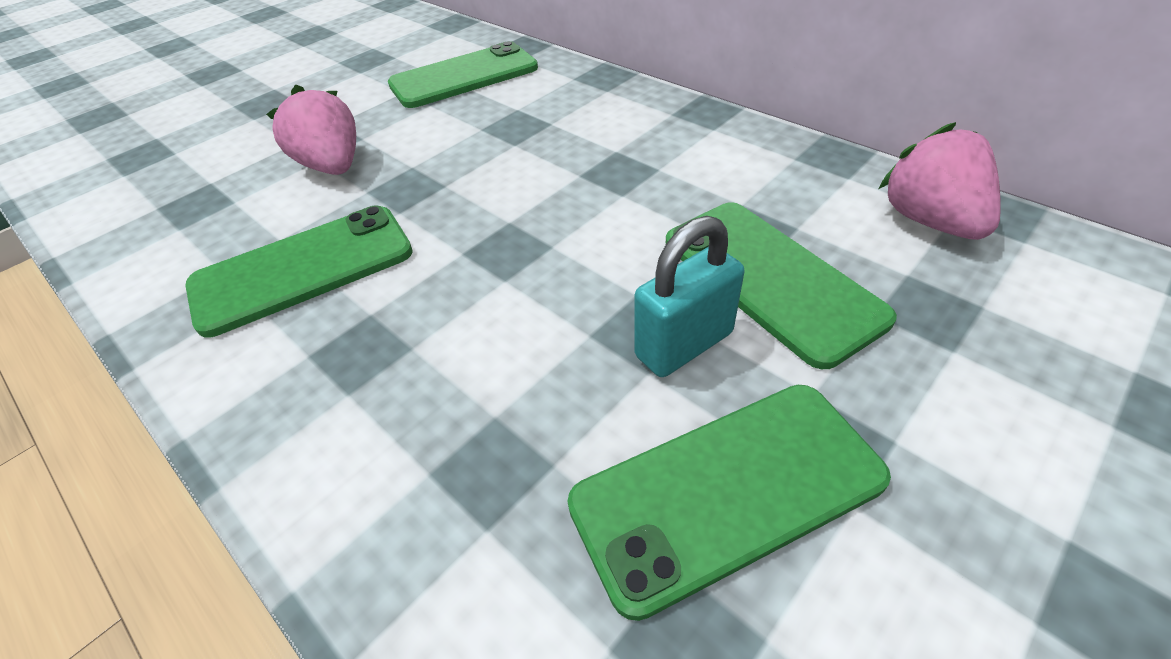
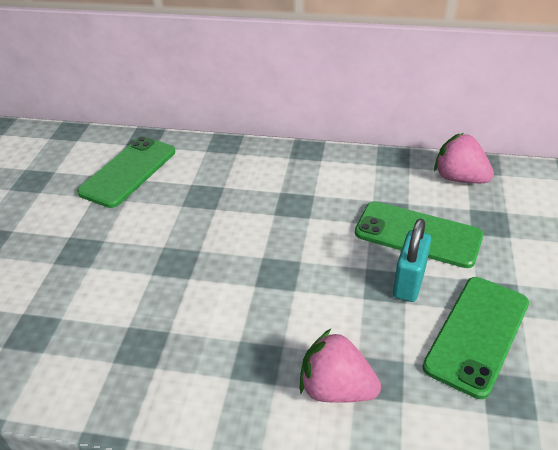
camera: 35 degrees left, 5 degrees down
green phone [185,206,413,338] -> none
pink strawberry [266,84,356,175] -> pink strawberry moved to [300,329,381,403]

